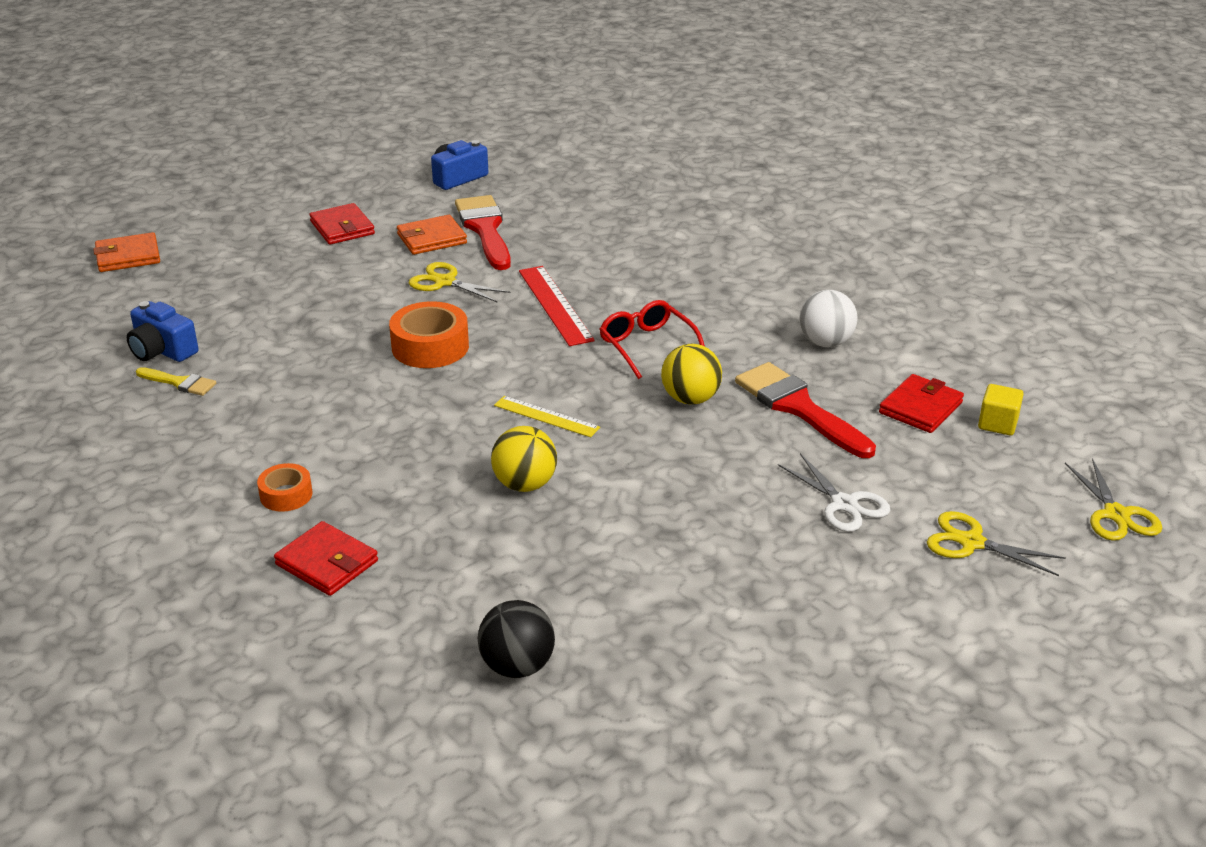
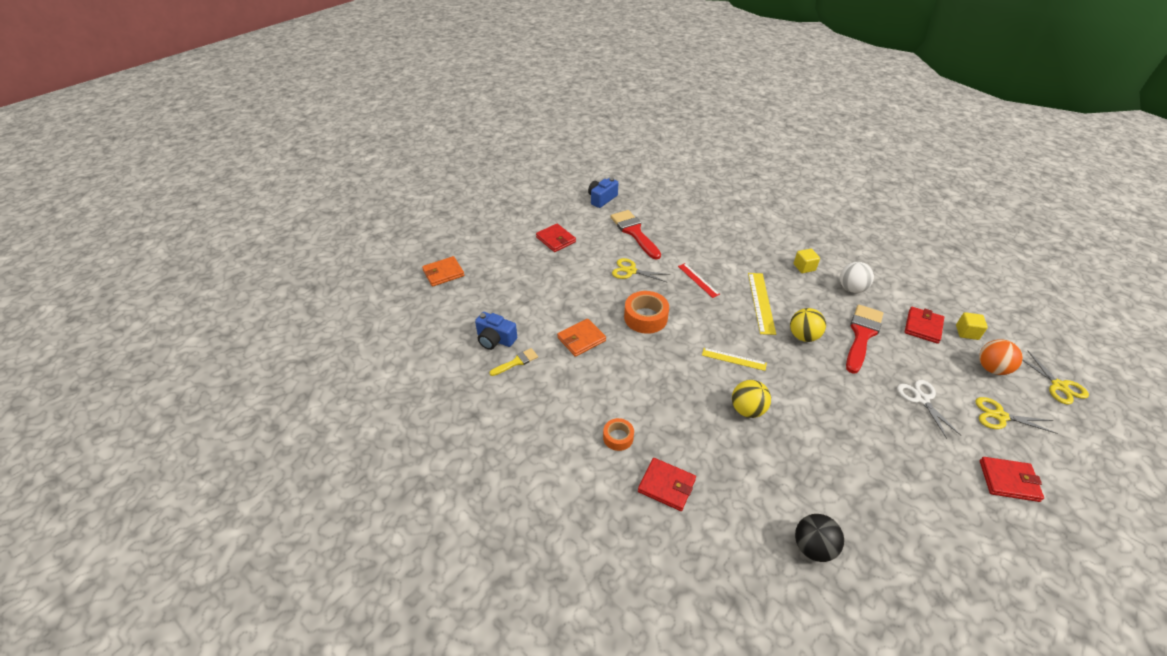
camera: 10 degrees left, 10 degrees up
yellow brush [136,367,216,396] -> yellow brush turned 45 degrees counterclockwise [489,348,538,376]
orange wallet [397,215,467,255] -> orange wallet moved to [557,319,606,357]
red ruler [519,266,595,346] -> red ruler [678,263,720,298], size x0.65
red glasses [599,300,705,379] -> yellow ruler [748,273,776,335]
red brush [735,362,876,458] -> red brush turned 75 degrees clockwise [846,305,883,374]
white scissors [778,453,890,532] -> white scissors turned 150 degrees counterclockwise [897,380,962,439]
none -> yellow cube [794,249,820,273]
none -> orange ball [979,339,1023,375]
none -> red wallet [980,457,1044,502]

